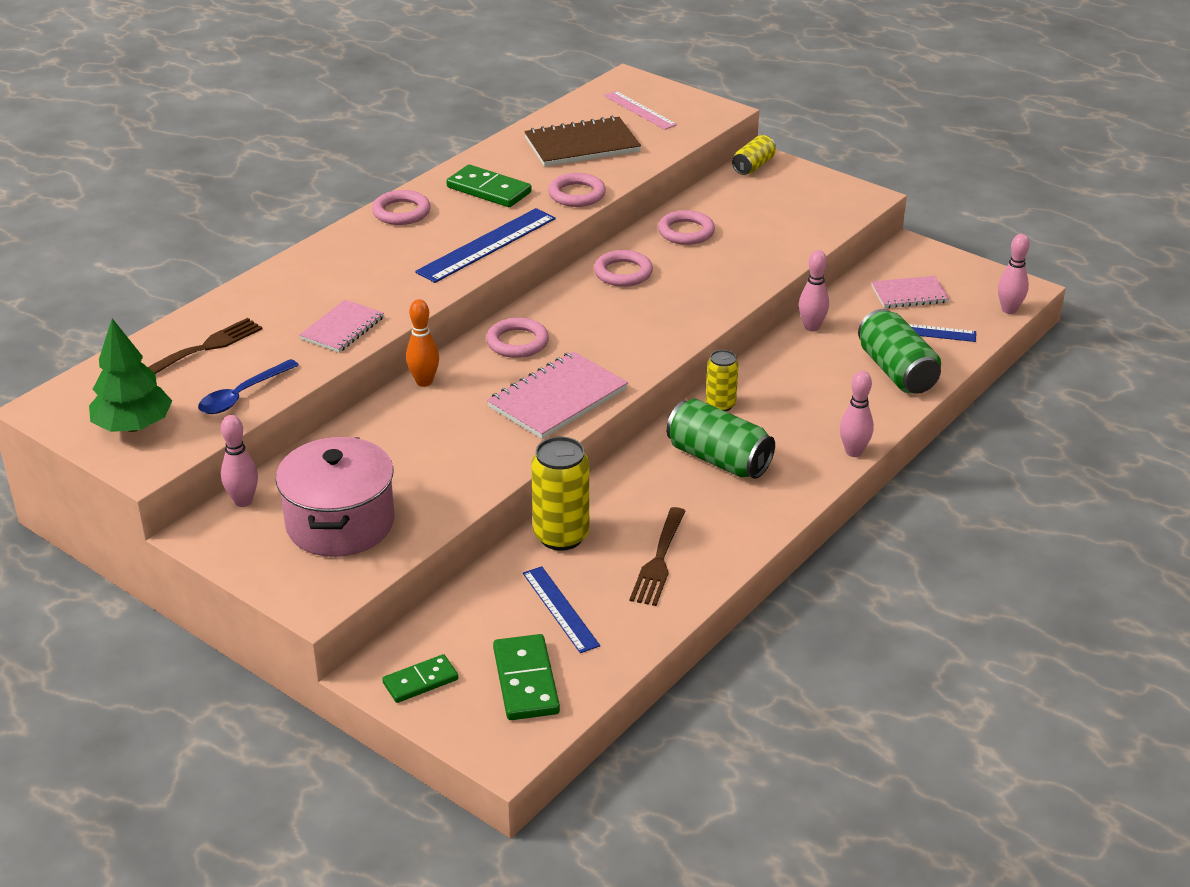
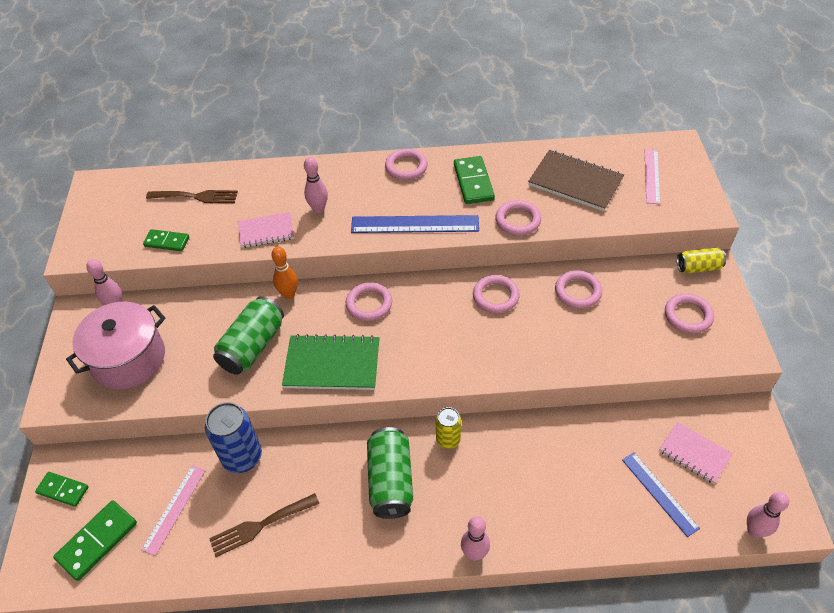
camera: 50 degrees right, 15 degrees up
green tree [89,318,172,432] -> none
blue spoon [198,359,299,414] -> green domino [143,229,189,251]
pink notebook [487,351,628,439] -> green notebook [282,334,379,390]
blue ruler [523,566,600,653] -> pink ruler [141,465,206,556]
yellow can [531,437,589,551] -> blue can [205,402,262,473]
pink bowling pin [799,250,829,331] -> pink bowling pin moved to [304,157,328,213]
green can [858,309,941,394] -> green can moved to [213,296,284,375]
none -> pink ring [665,293,714,334]

